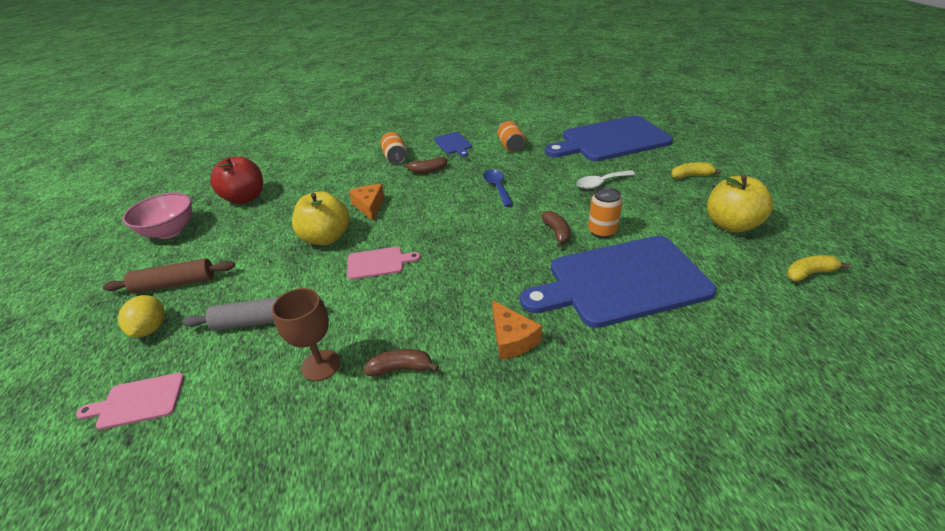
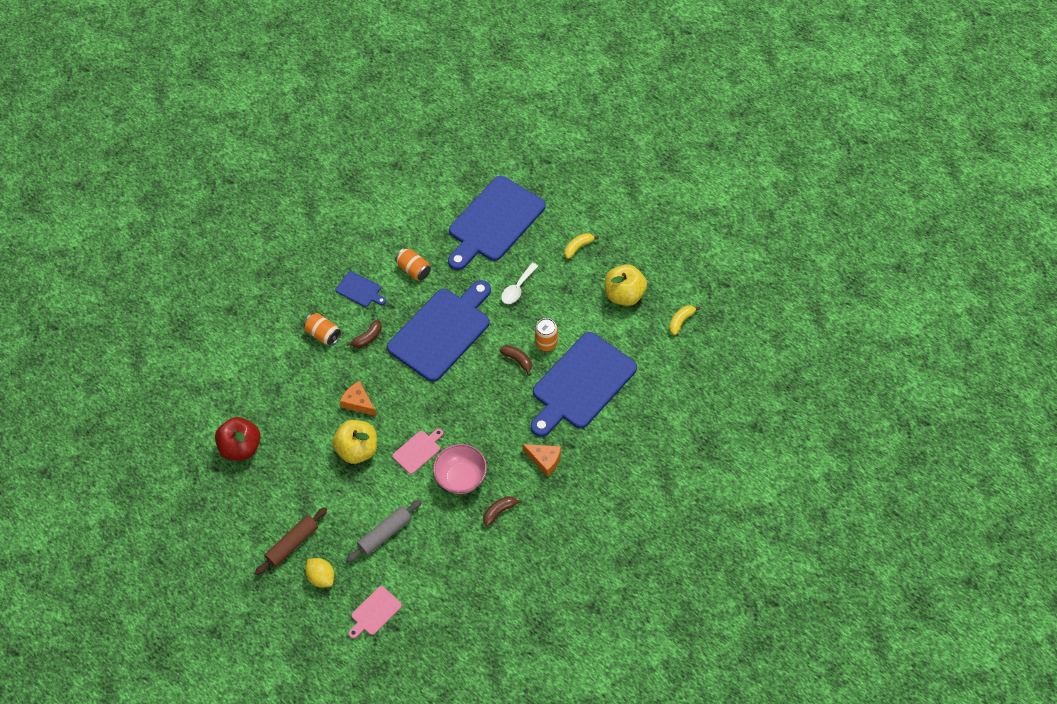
camera: 35 degrees left, 20 degrees up
pink bowl [123,192,192,239] -> pink bowl moved to [433,444,487,494]
brown goblet [272,288,340,381] -> none
blue spoon [483,169,514,207] -> blue cutting board [387,280,491,382]

